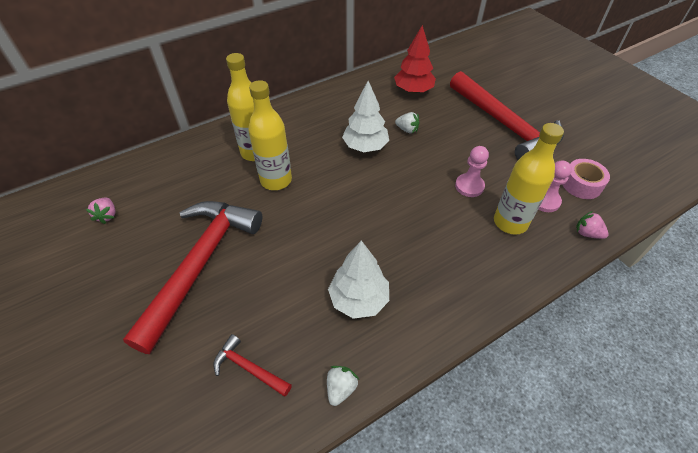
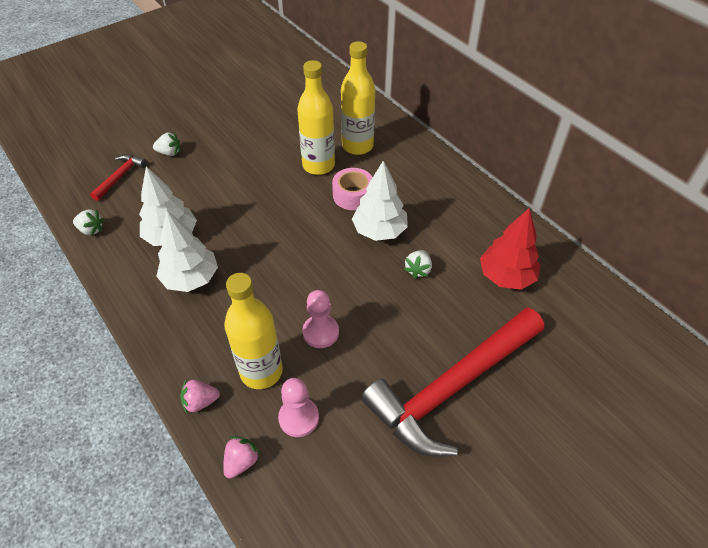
camera: 85 degrees right, 0 degrees up
pink strawberry [86,198,116,224] -> pink strawberry moved to [180,380,220,413]
red hammer [123,201,262,354] -> none
pink tape [562,159,610,199] -> pink tape moved to [332,168,373,210]
none -> white strawberry [153,132,180,156]
none -> white tree [156,210,218,292]

